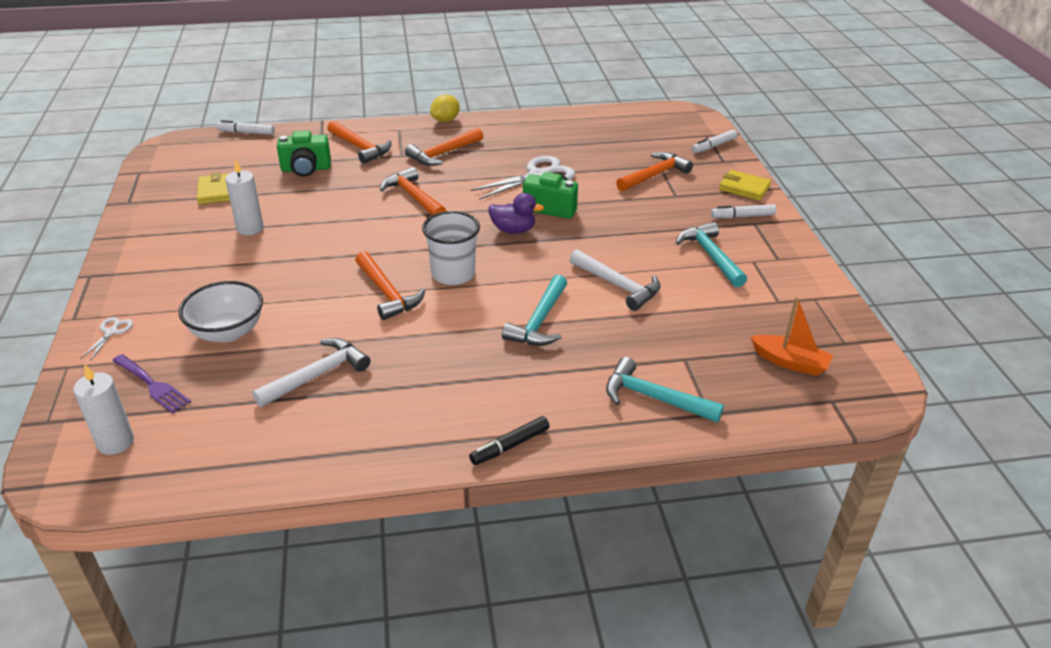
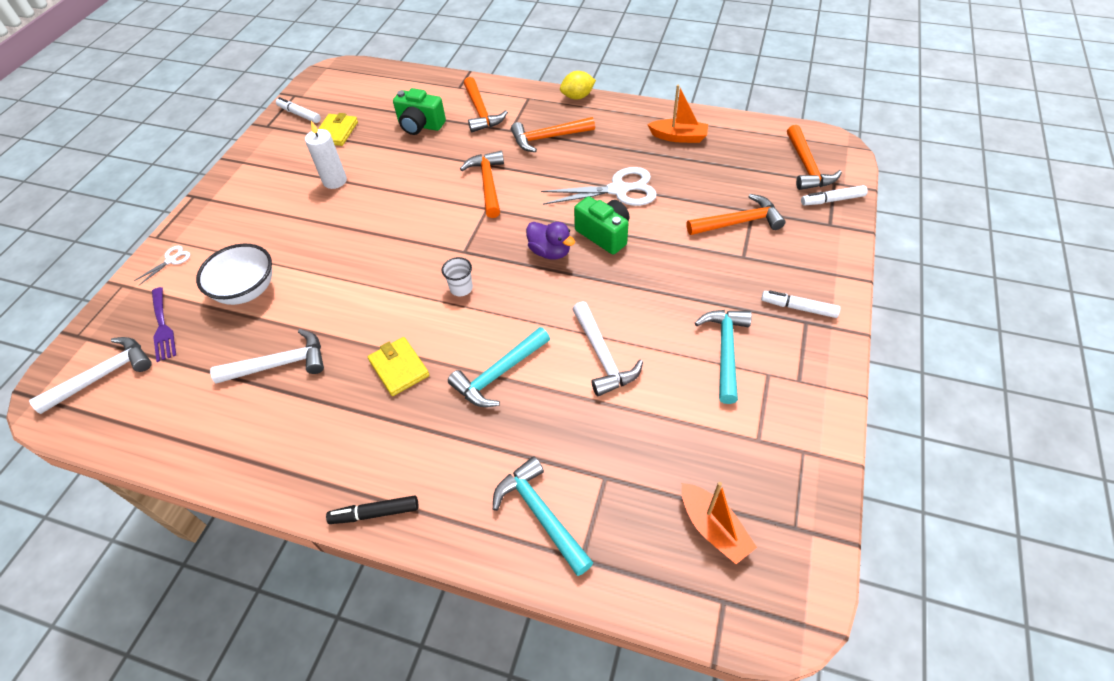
camera: 30 degrees right, 15 degrees up
white candle [73,364,134,455] -> white hammer [29,337,152,414]
white marker [217,120,275,135] -> white marker moved to [276,97,321,123]
orange hammer [355,251,425,320] -> orange hammer moved to [787,125,842,190]
white cup [422,211,480,285] -> white cup [442,257,473,296], size x0.53
yellow wallet [719,170,771,201] -> yellow wallet moved to [368,337,429,396]
none -> orange boat [647,85,708,143]

